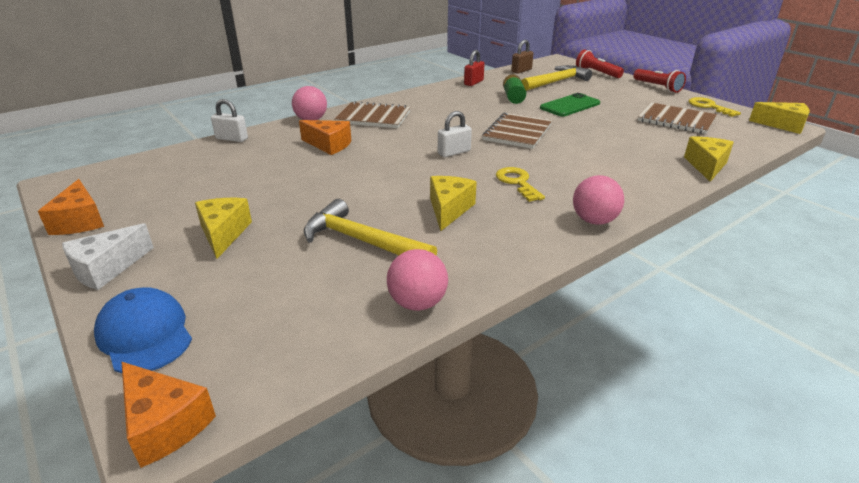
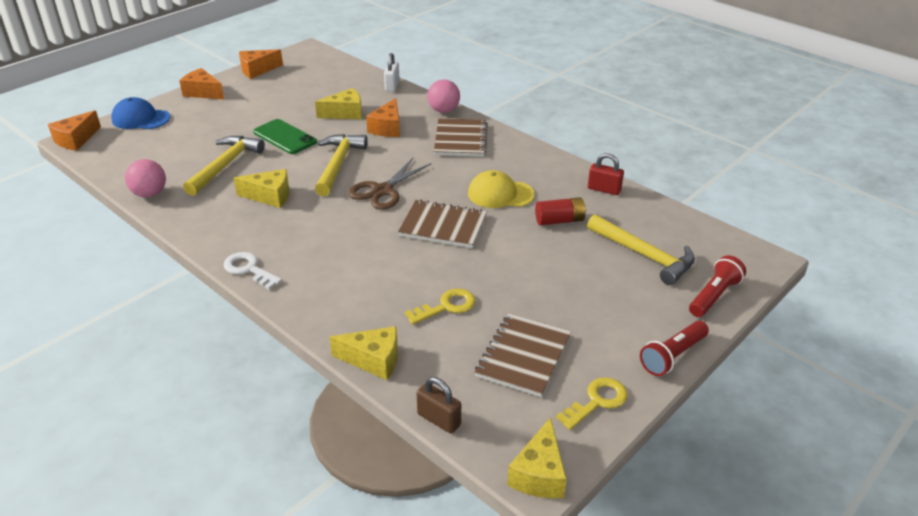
camera: 80 degrees right, 5 degrees up
white cheese [62,223,154,290] -> orange cheese [179,68,224,99]
blue cap [94,288,192,373] -> blue cap turned 120 degrees counterclockwise [111,97,171,129]
yellow cheese [195,198,252,259] -> yellow cheese moved to [315,88,362,119]
white padlock [438,111,472,157] -> brown scissors [348,158,432,210]
yellow key [496,167,545,202] -> yellow key moved to [405,288,476,325]
green battery [503,75,526,104] -> red battery [535,197,586,226]
brown padlock [511,40,534,74] -> brown padlock moved to [417,377,461,434]
green phone [540,93,600,116] -> green phone moved to [253,119,317,154]
pink ball [573,175,624,225] -> white key [224,252,282,289]
none -> yellow hammer [315,134,368,196]
none -> yellow cap [468,170,535,208]

